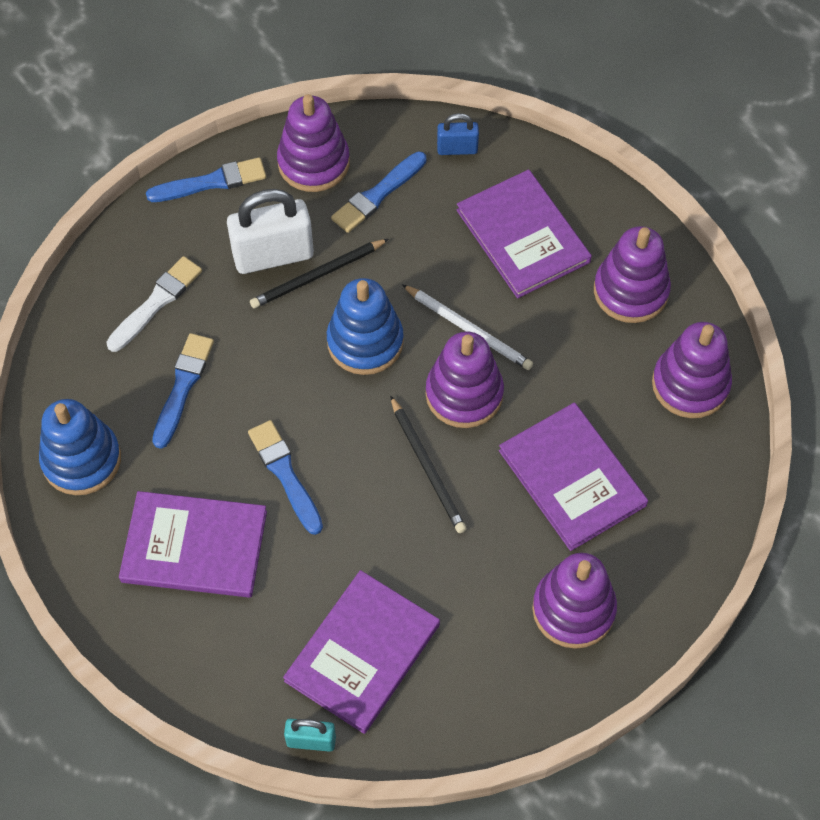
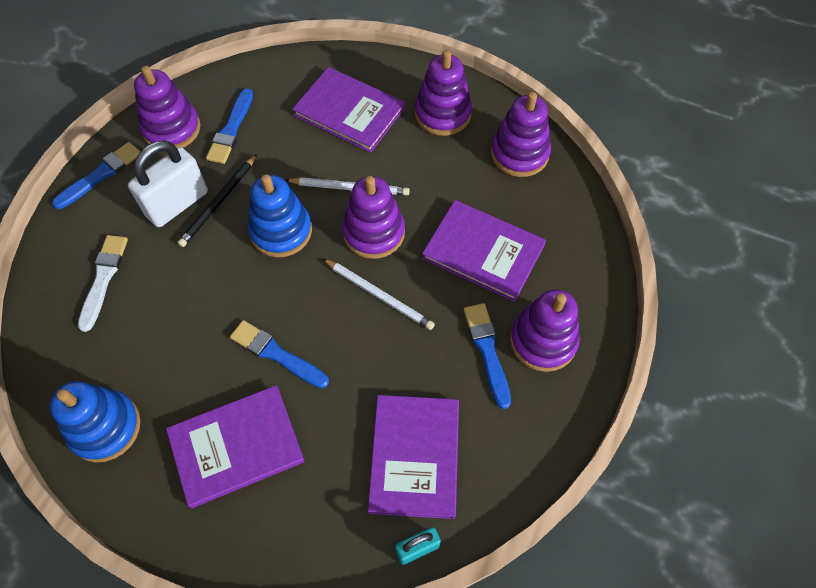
camera: 30 degrees left, 0 degrees up
blue brush [152,333,214,449] -> blue brush moved to [464,303,511,409]
black pencil [390,395,467,533] -> white pencil [322,258,435,330]
blue padlock [437,113,479,155] -> none

